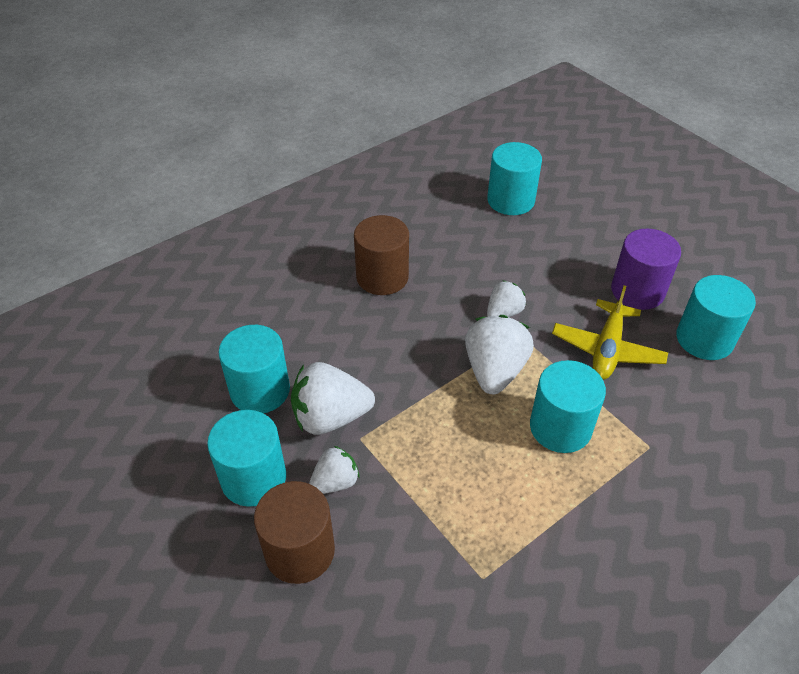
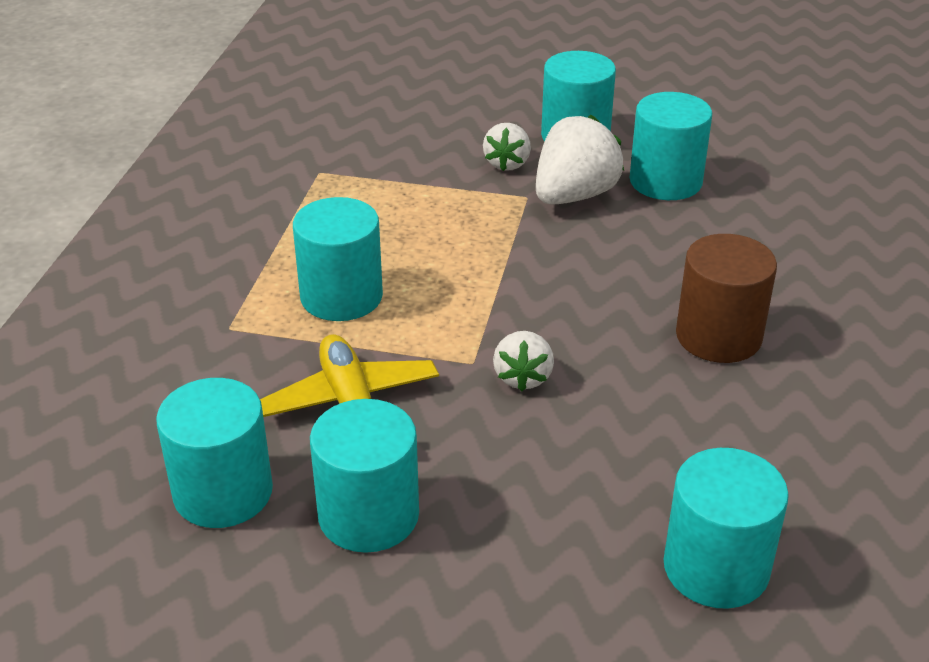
camera: 140 degrees right, 10 degrees down
brown cylinder [254,481,335,584] -> none
white strawberry [465,315,534,394] -> none
purple cylinder [611,229,681,310] -> turquoise cylinder [310,399,419,553]

